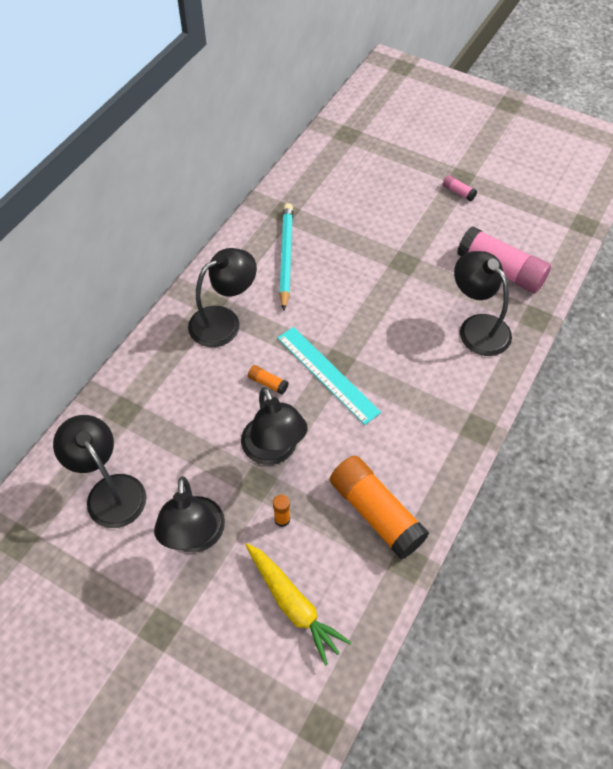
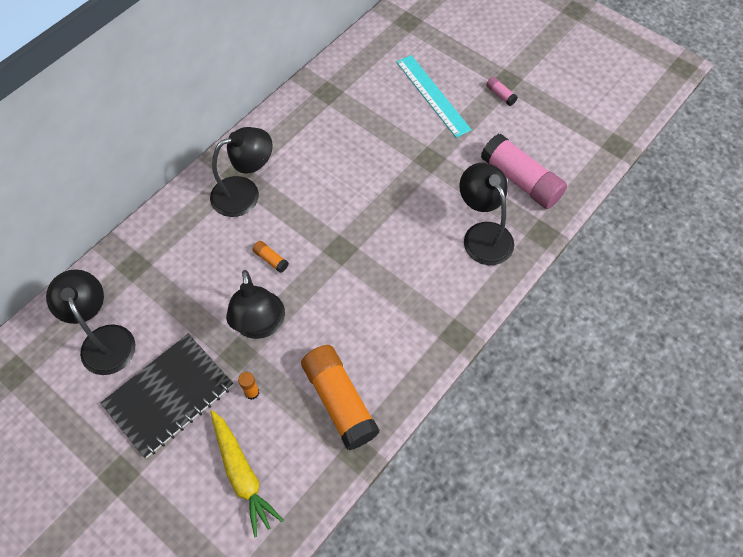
camera: 10 degrees right, 5 degrees up
black lamp [154,476,225,552] -> black notebook [101,334,233,458]
turquoise ruler [277,327,381,425] -> turquoise ruler moved to [396,55,472,138]
turquoise pencil [279,203,293,311] -> none

